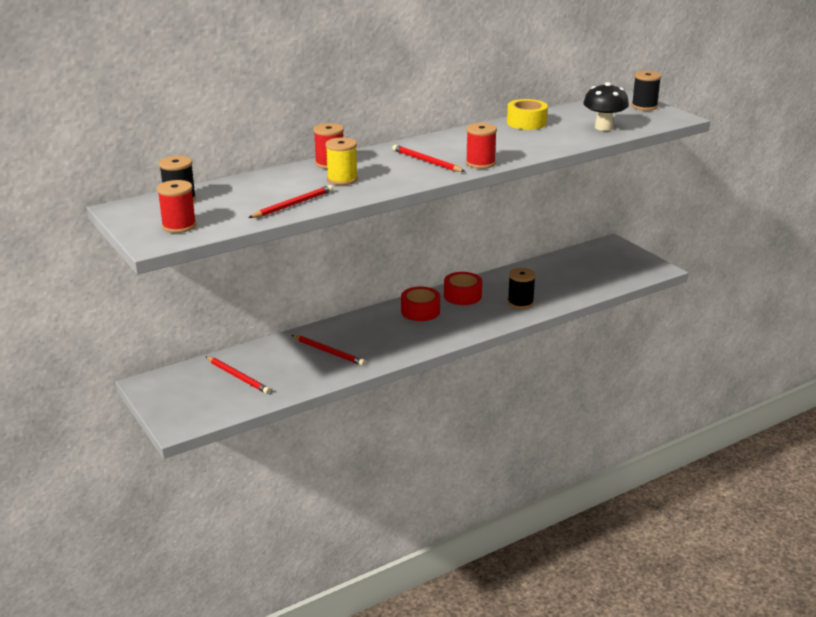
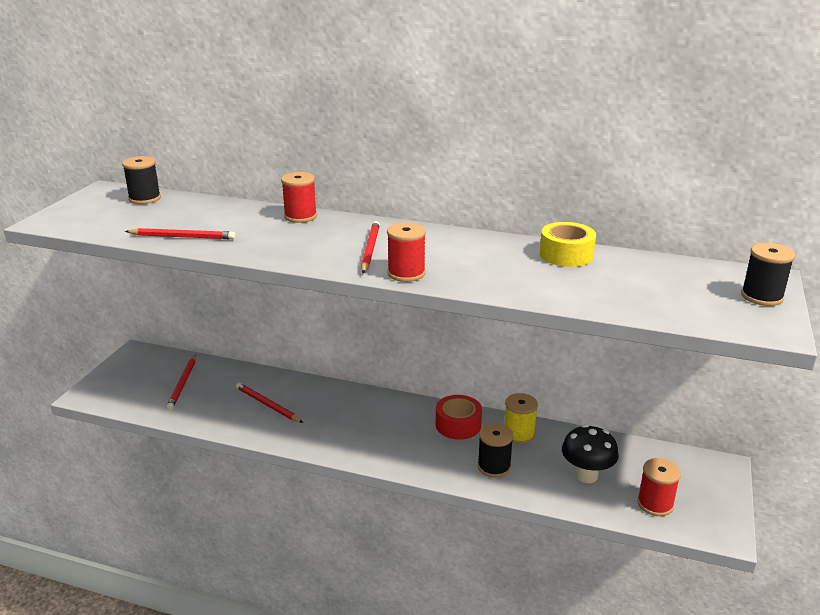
camera: 50 degrees right, 0 degrees up
red spool [157,180,196,233] -> red spool moved to [637,458,681,516]
red pencil [291,335,365,366] -> red pencil turned 135 degrees clockwise [236,383,303,423]
yellow spool [325,137,358,185] -> yellow spool moved to [504,393,538,444]
red tape [401,287,440,321] -> none
black mushroom [583,82,629,131] -> black mushroom moved to [562,424,619,483]

